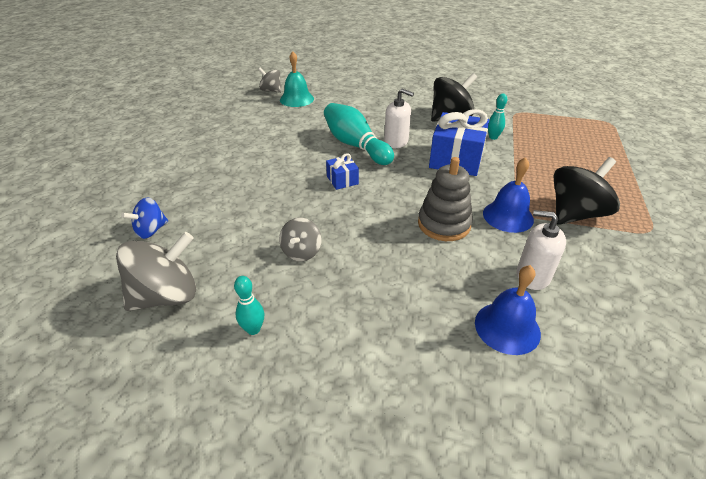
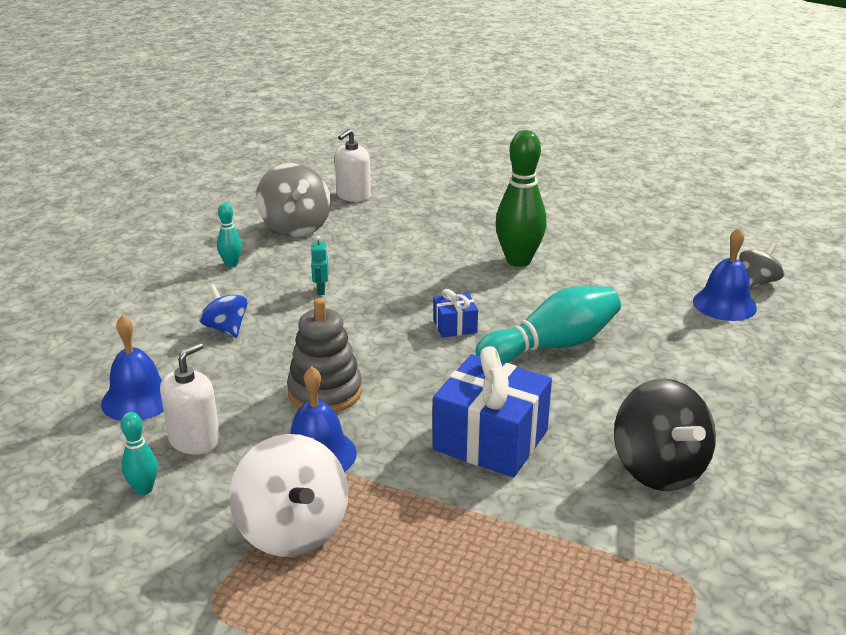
camera: 100 degrees right, 10 degrees down
blue spinning top [121,197,168,239] -> blue spinning top moved to [199,284,248,338]
grey spinning top [279,218,321,261] -> turquoise robot [310,236,329,295]
turquoise bell [280,51,314,107] -> blue bell [693,228,757,321]
white soap dispenser [384,89,414,148] -> white soap dispenser moved to [335,129,371,202]
turquoise bowling pin [488,94,507,140] -> turquoise bowling pin moved to [121,412,158,495]
black spinning top [554,157,620,225] -> white spinning top [229,434,348,557]
none -> green bowling pin [495,130,546,267]

